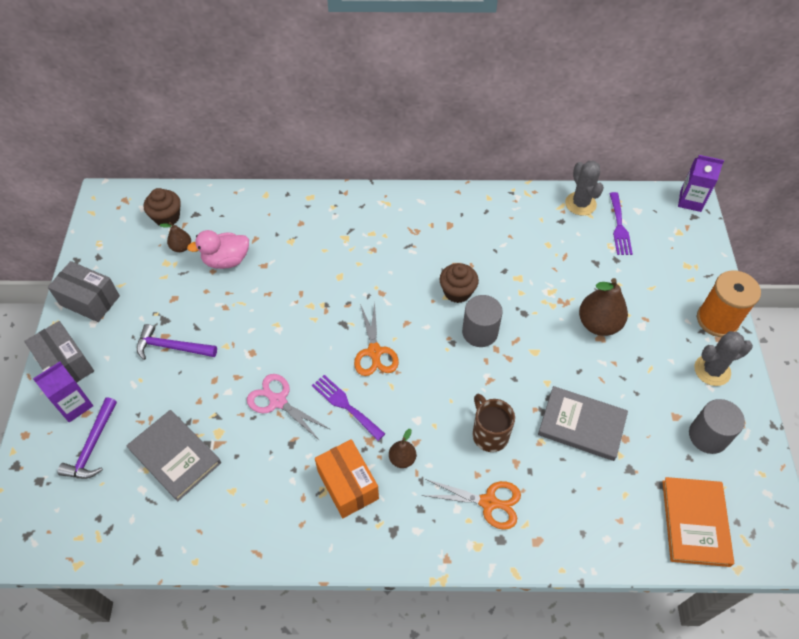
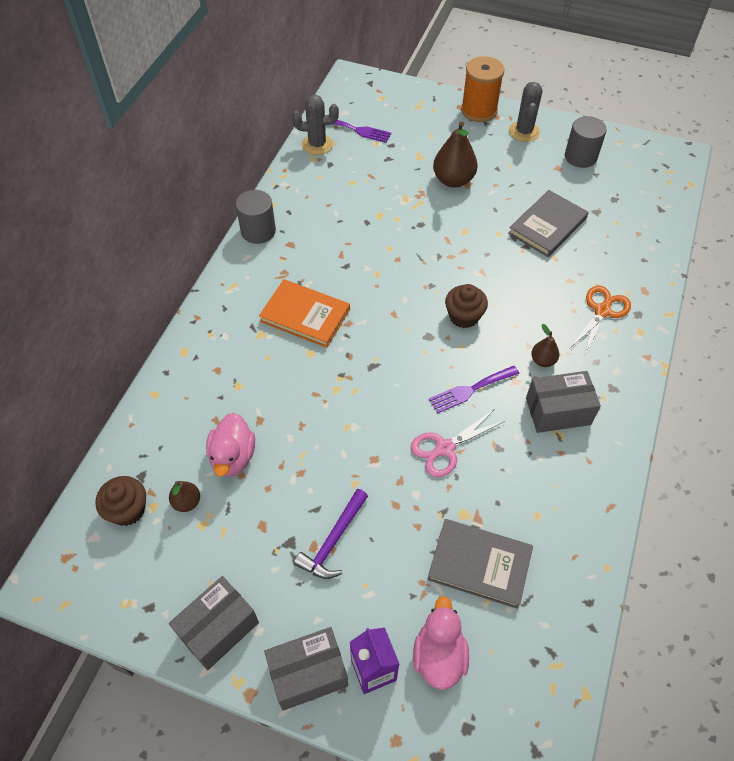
camera: 70 degrees left, 0 degrees up
purple hammer [57,397,117,479] -> pink duck [413,596,469,690]
grey book [126,410,221,501] -> grey book turned 45 degrees clockwise [427,519,533,609]
orange box [315,439,379,518] -> grey box [526,371,601,433]
orange scissors [354,302,399,376] -> none
brown cupcake [439,263,479,303] -> brown cupcake moved to [445,284,488,328]
grey cylinder [462,295,503,347] -> grey cylinder moved to [236,190,276,244]
brown mug [472,394,515,452] -> none
orange book [662,477,734,567] -> orange book moved to [259,279,350,348]
purple carton [678,155,724,212] -> none

